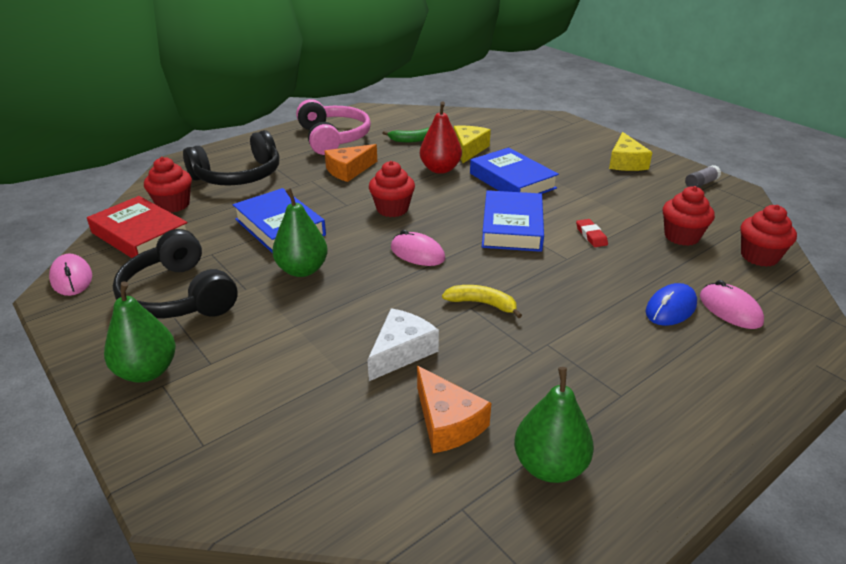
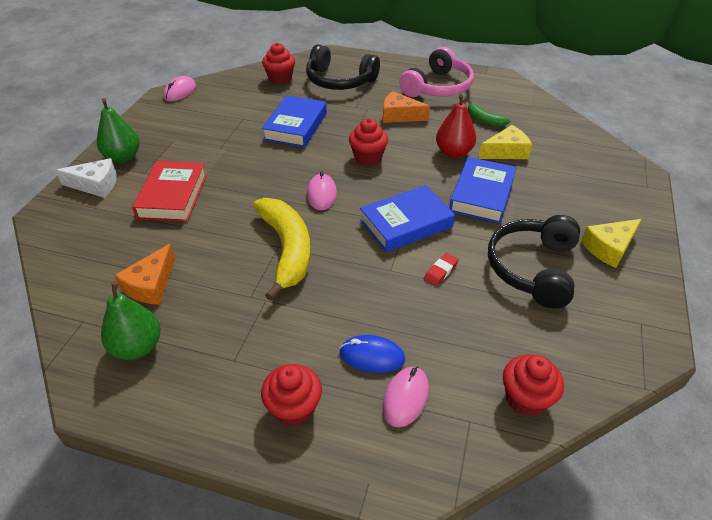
camera: 55 degrees right, 10 degrees up
red book [87,196,187,258] -> red book moved to [132,161,207,222]
black headphones [113,229,238,318] -> black headphones moved to [488,215,580,308]
green pear [272,188,328,277] -> none
white cheese [368,308,439,381] -> white cheese moved to [55,158,117,198]
yellow banana [442,285,522,318] -> yellow banana [253,198,311,301], size x2.04
red cupcake [663,186,715,246] -> red cupcake moved to [261,364,322,427]
grey glue stick [685,165,721,188] -> none

